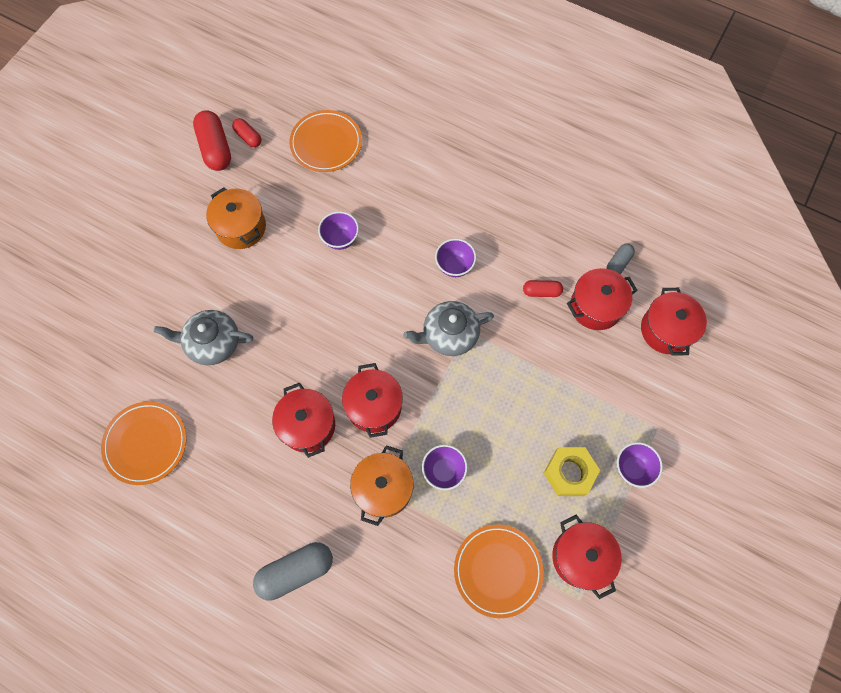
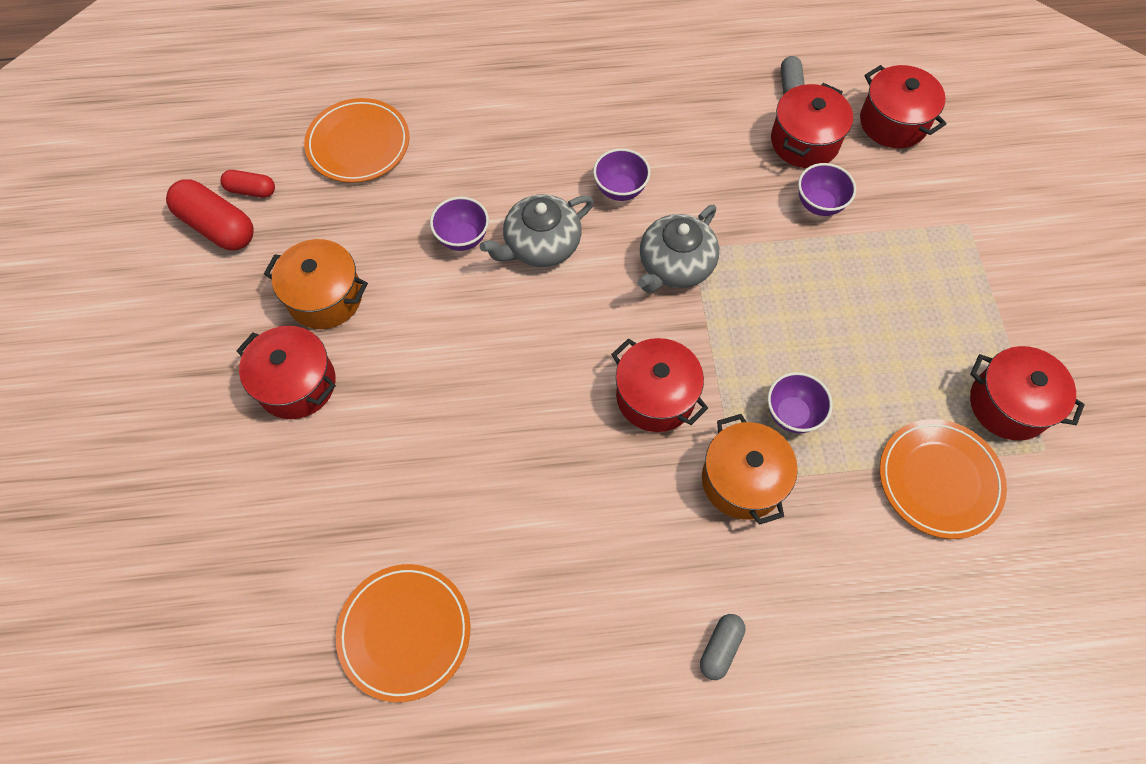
camera: 35 degrees left, 5 degrees down
grey teapot [154,310,253,365] -> grey teapot moved to [480,194,594,267]
grey capsule [253,542,333,600] -> grey capsule [700,614,745,680], size x0.56
red pot [272,382,335,458] -> red pot moved to [236,326,336,419]
red capsule [523,280,563,297] -> none
yellow nut [544,447,600,496] -> none
purple bowl [617,442,663,488] -> purple bowl moved to [798,163,856,216]

